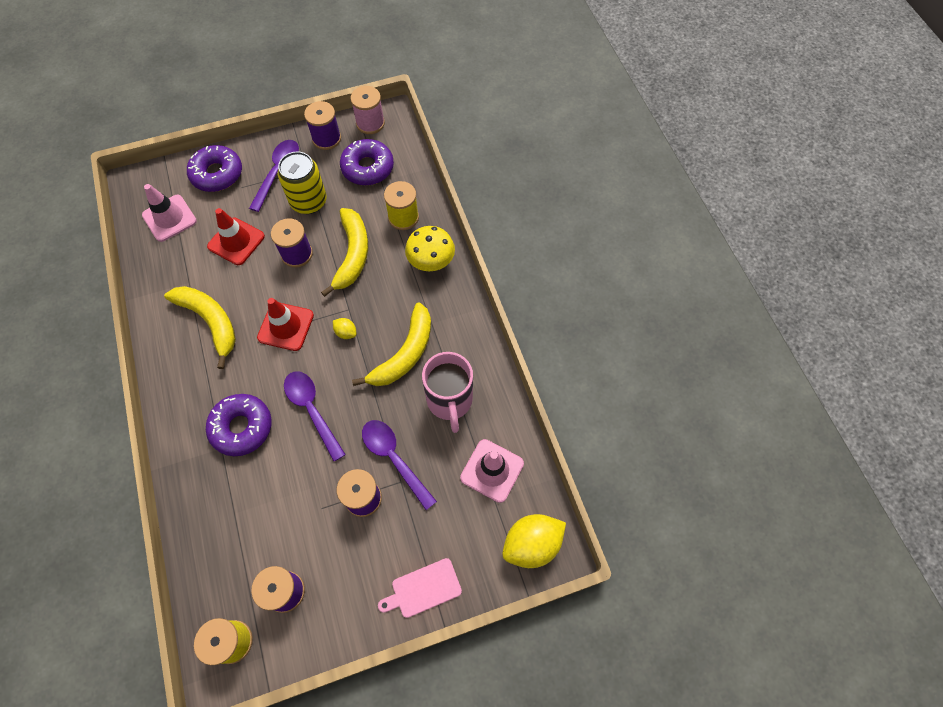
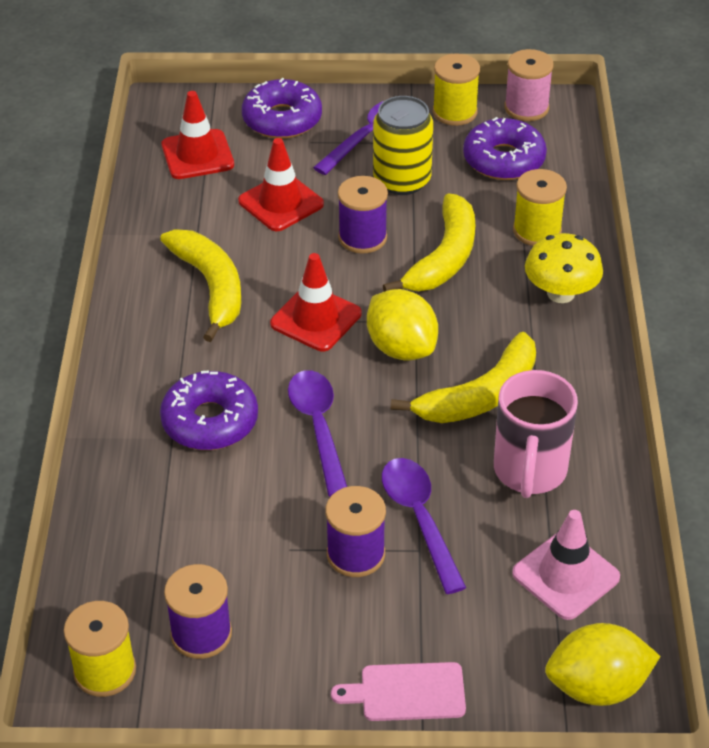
camera: 20 degrees right, 20 degrees down
pink traffic cone [142,184,197,242] -> red traffic cone [162,91,234,179]
purple spool [304,101,341,150] -> yellow spool [433,53,480,126]
yellow lemon [333,318,356,339] -> yellow lemon [367,289,438,361], size x2.11

